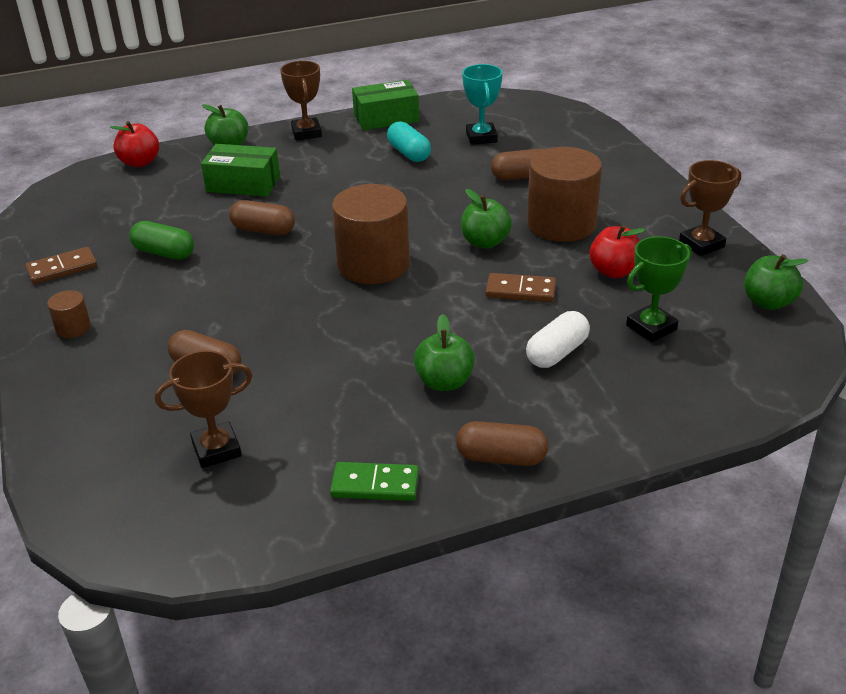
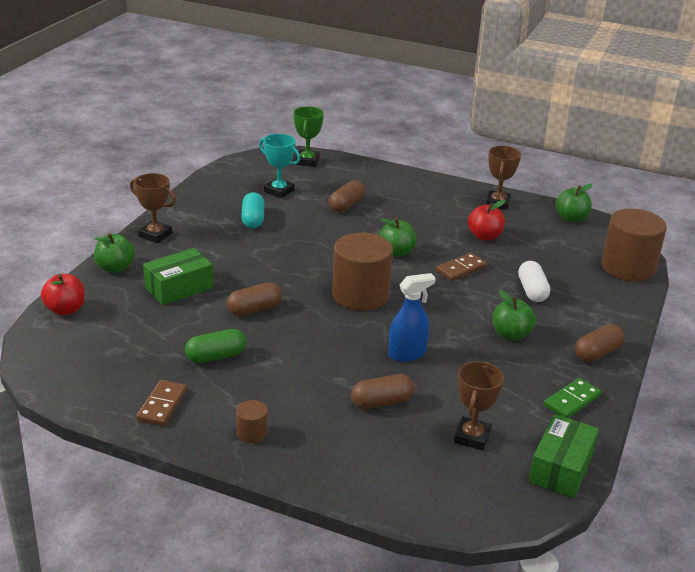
camera: 50 degrees left, 5 degrees down
green box [352,80,419,130] -> green box moved to [529,414,599,498]
turquoise capsule [387,121,431,162] -> turquoise capsule turned 75 degrees clockwise [241,192,264,228]
brown cylinder [527,147,602,242] -> brown cylinder moved to [601,208,667,282]
green trophy [626,236,692,342] -> green trophy moved to [293,106,324,167]
none -> blue spray bottle [389,273,436,362]

